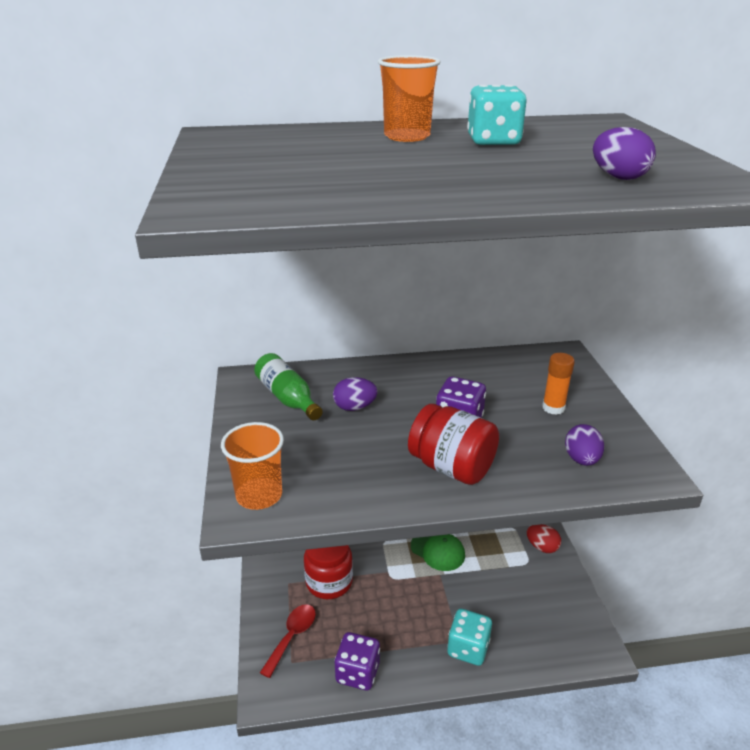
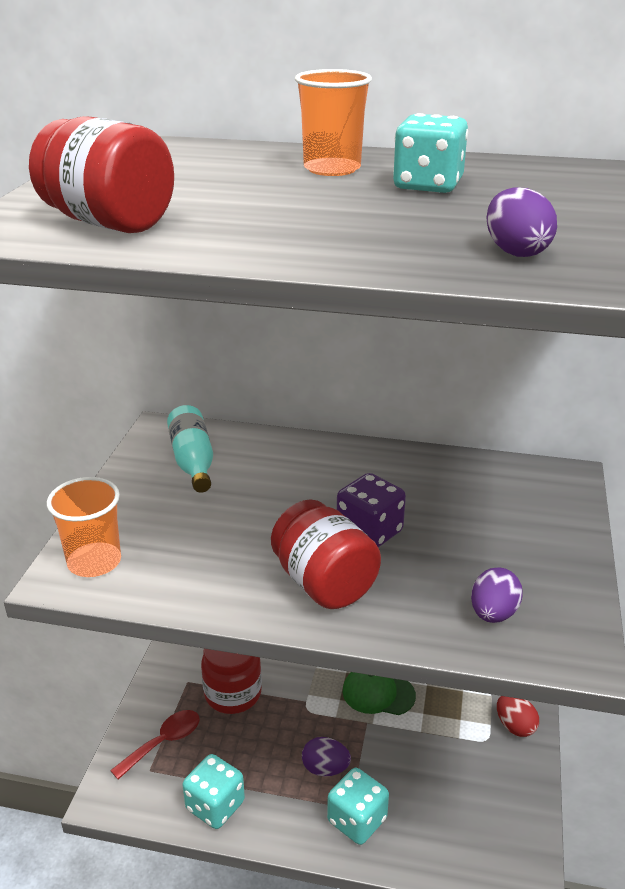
camera: 20 degrees right, 0 degrees up
green bottle [254,353,323,420] -> turquoise bottle [167,405,213,493]
purple egg [333,377,378,411] -> purple egg moved to [302,737,351,777]
purple dice [335,632,380,690] -> turquoise dice [182,754,245,829]
green cap [411,534,465,571] -> green cap turned 135 degrees clockwise [343,672,416,715]
orange glue stick [542,353,575,415] -> none
none -> red jar [29,116,174,233]

